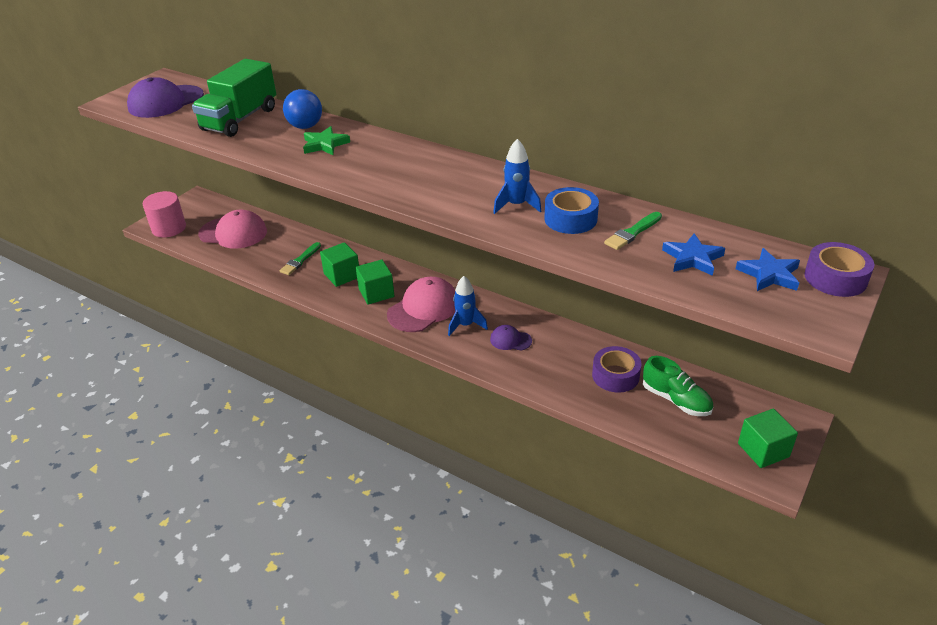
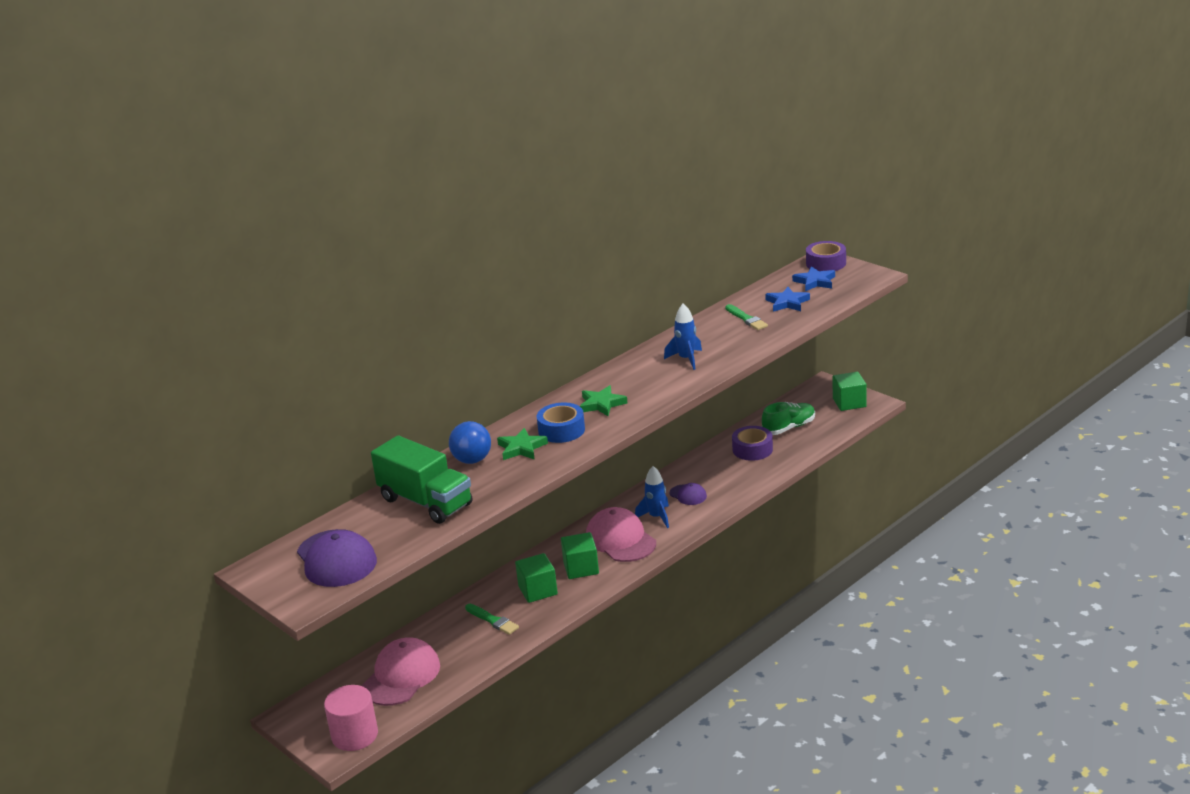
camera: 75 degrees left, 10 degrees down
purple cap [490,325,532,351] -> purple cap turned 75 degrees counterclockwise [670,483,707,505]
blue tape [545,187,599,234] -> blue tape moved to [537,403,585,443]
none -> green star [580,385,627,416]

